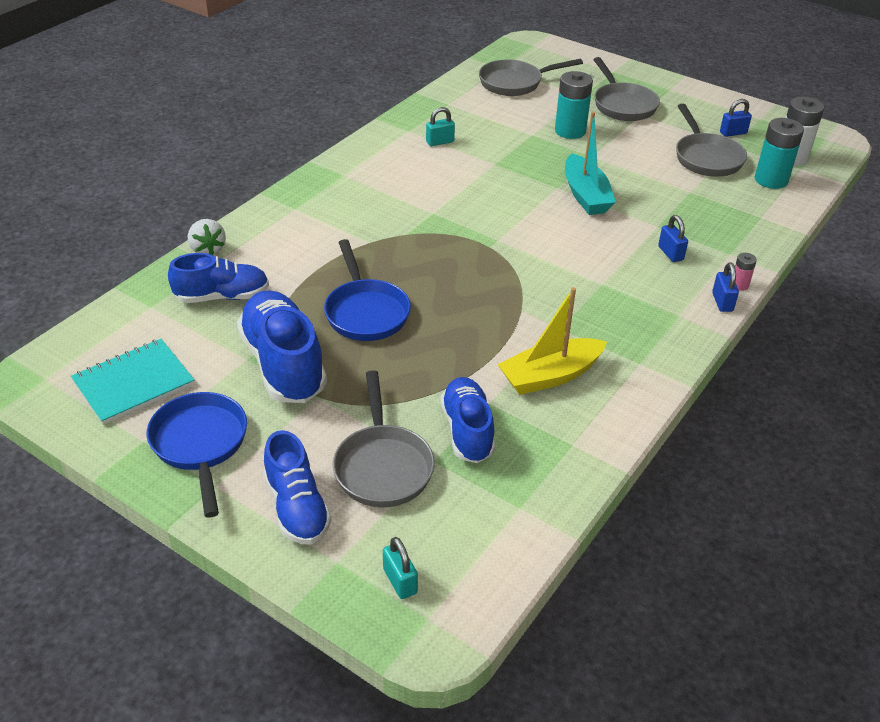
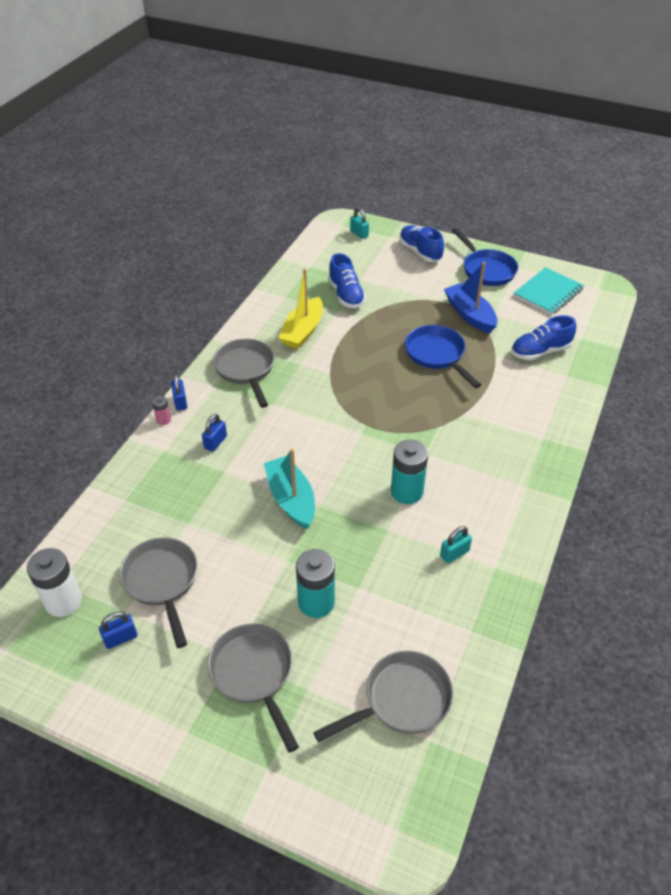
camera: 170 degrees right, 5 degrees up
white strawberry [188,219,226,255] -> none
blue shoe [237,290,327,403] -> blue boat [444,262,498,333]
grey pan [333,370,435,507] -> grey pan moved to [213,339,274,408]
yellow boat [497,287,607,395] -> yellow boat turned 150 degrees clockwise [278,269,323,349]
blue padlock [658,215,688,262] -> blue padlock turned 60 degrees clockwise [202,414,227,452]
turquoise battery [755,118,804,189] -> turquoise battery moved to [391,440,428,504]

